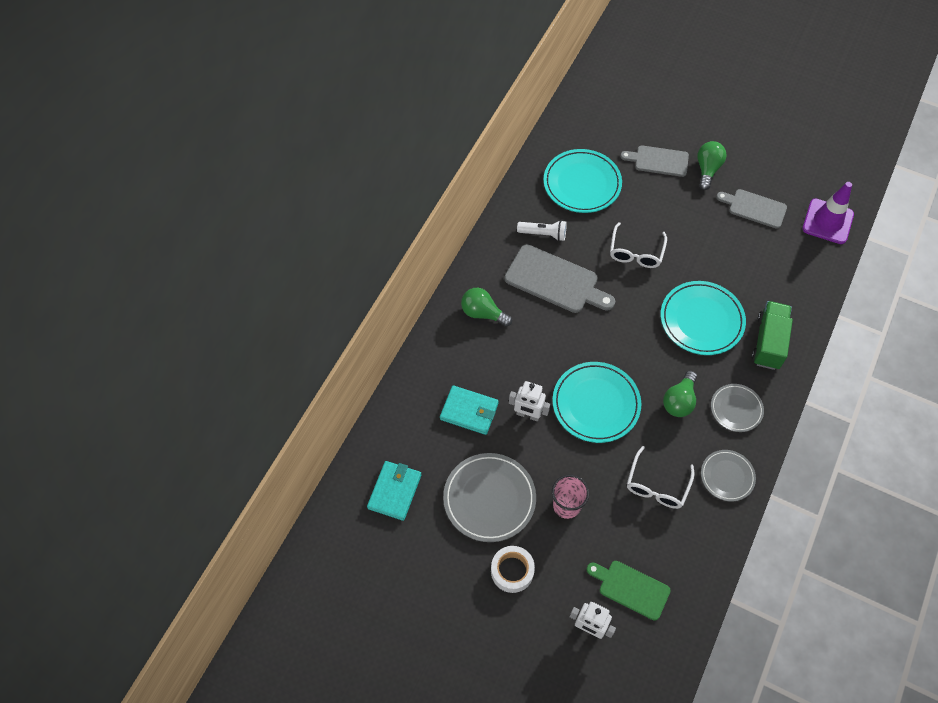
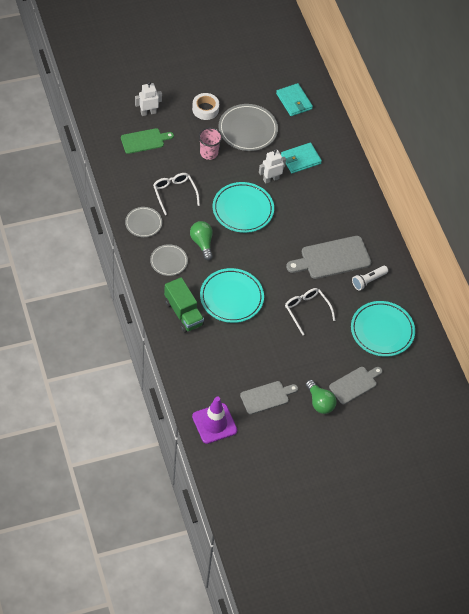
camera: 130 degrees right, 5 degrees down
green light bulb [461,288,512,327] -> none

